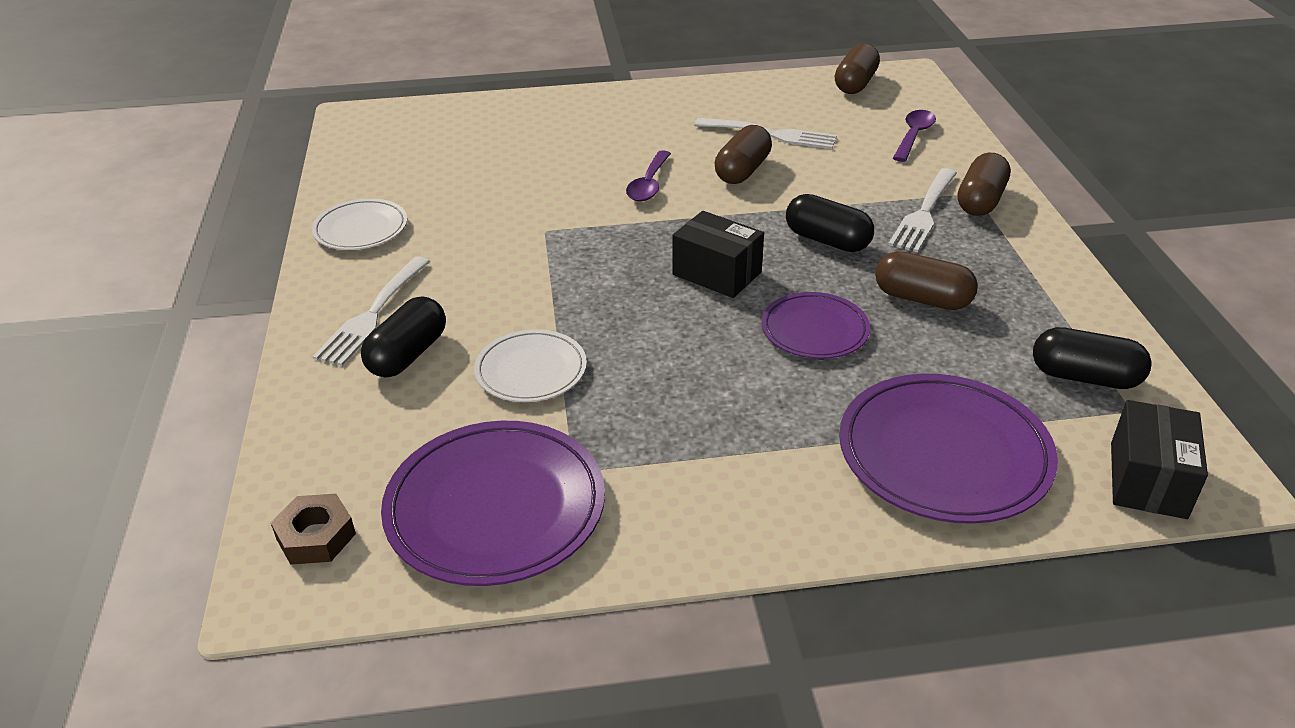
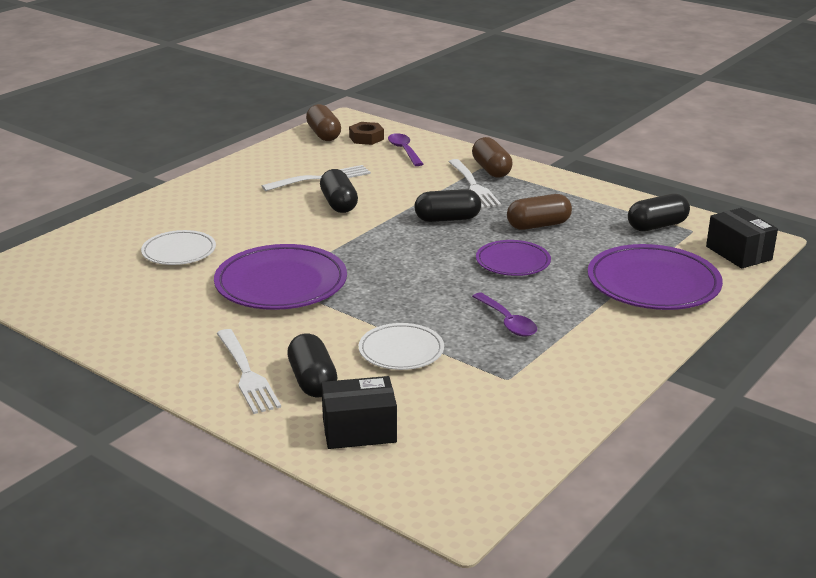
camera: 45 degrees left, 10 degrees down
brown nut [271,494,356,565] -> brown nut moved to [349,122,384,145]
white plate [311,199,407,250] -> white plate moved to [141,230,216,265]
purple plate [381,421,605,586] -> purple plate moved to [214,244,347,310]
purple spoon [626,150,671,201] -> purple spoon moved to [472,293,537,337]
black box [672,211,764,298] -> black box moved to [321,376,397,449]
brown capsule [715,125,772,184] -> black capsule [320,169,358,213]

